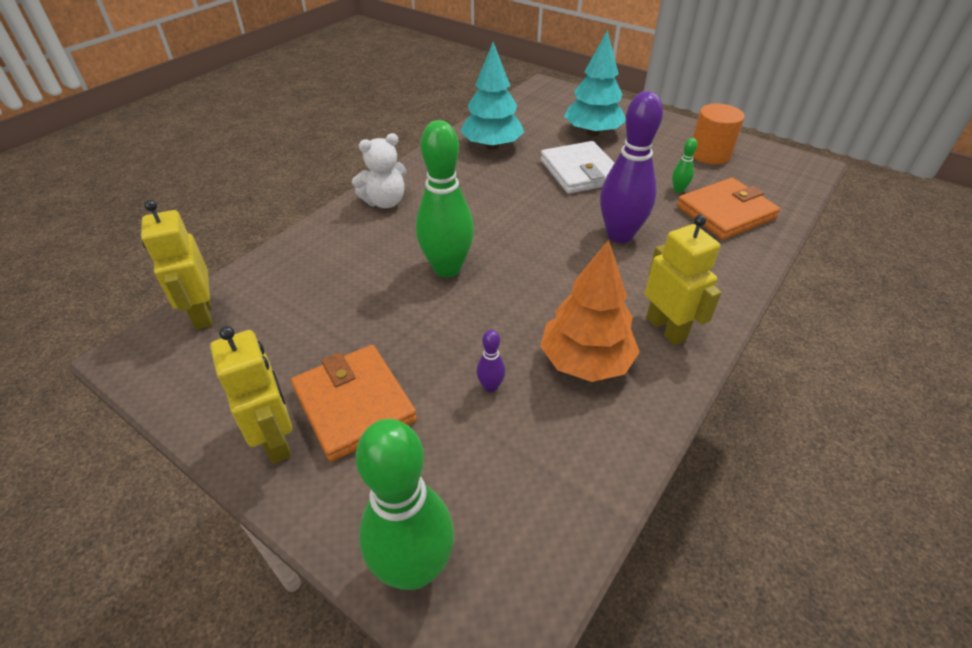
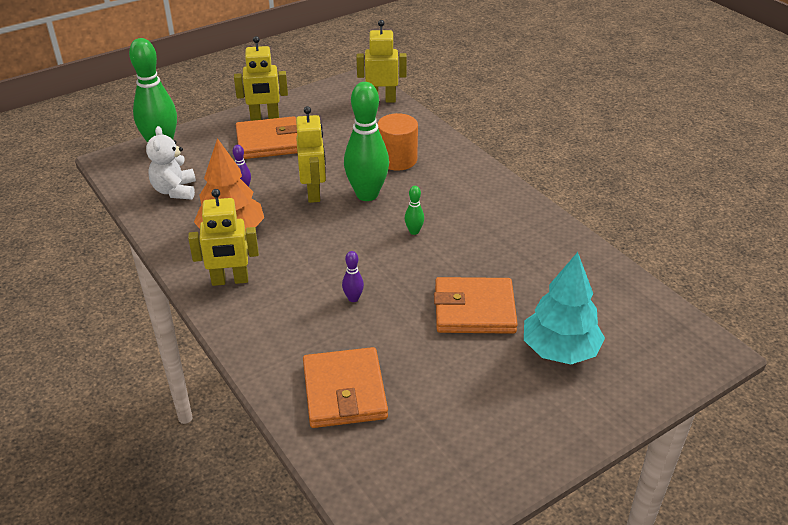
camera: 110 degrees right, 5 degrees down
white teddy bear [352,133,406,208] -> white teddy bear moved to [146,126,196,199]
turquoise tree [460,42,524,150] -> none
white wallet [540,141,614,194] -> orange wallet [434,277,518,334]
purple bowling pin [600,91,663,243] -> purple bowling pin [342,251,364,302], size x0.42
green bowling pin [672,138,697,193] -> green bowling pin moved to [405,186,424,235]
orange cylinder [693,104,745,164] -> orange cylinder moved to [378,113,418,171]
none -> yellow robot [296,106,326,203]

